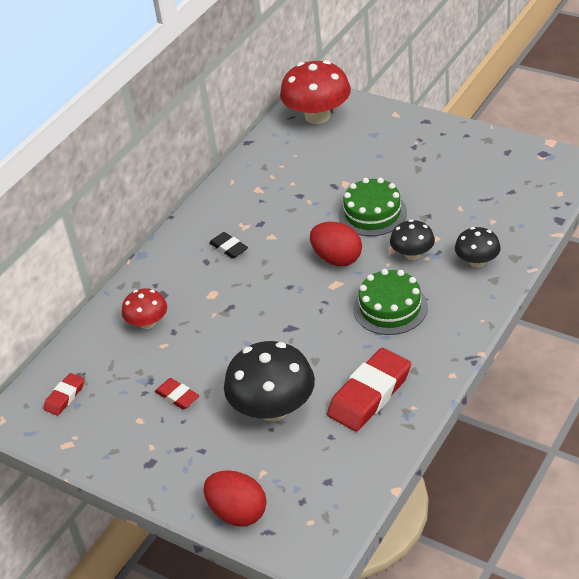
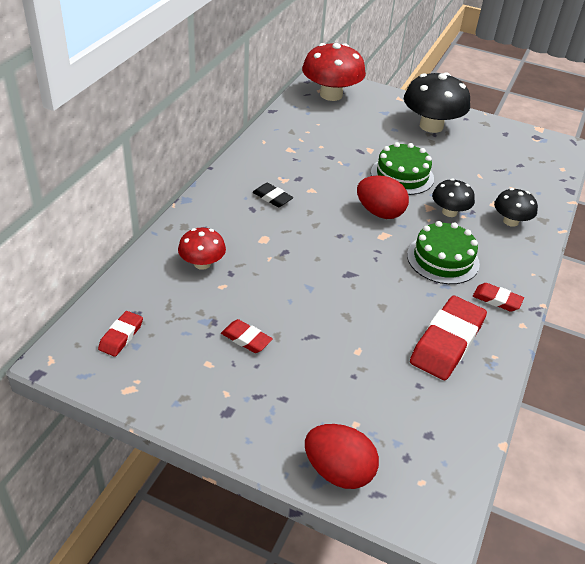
camera: 15 degrees left, 0 degrees up
black mushroom [224,341,315,421] -> black mushroom moved to [404,72,470,133]
none -> red eraser [473,283,524,312]

